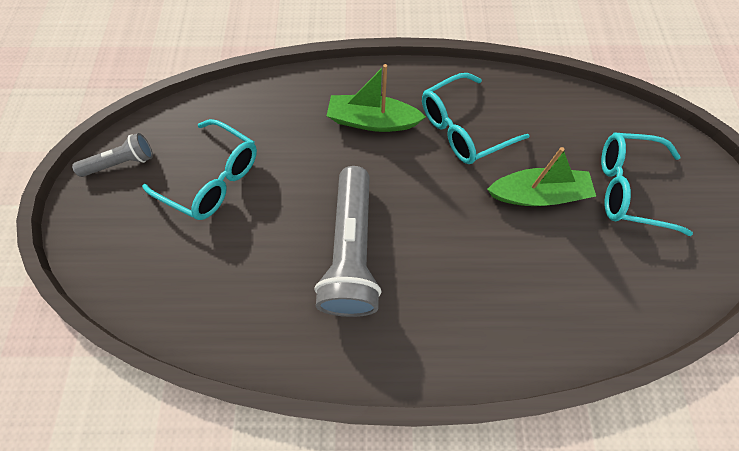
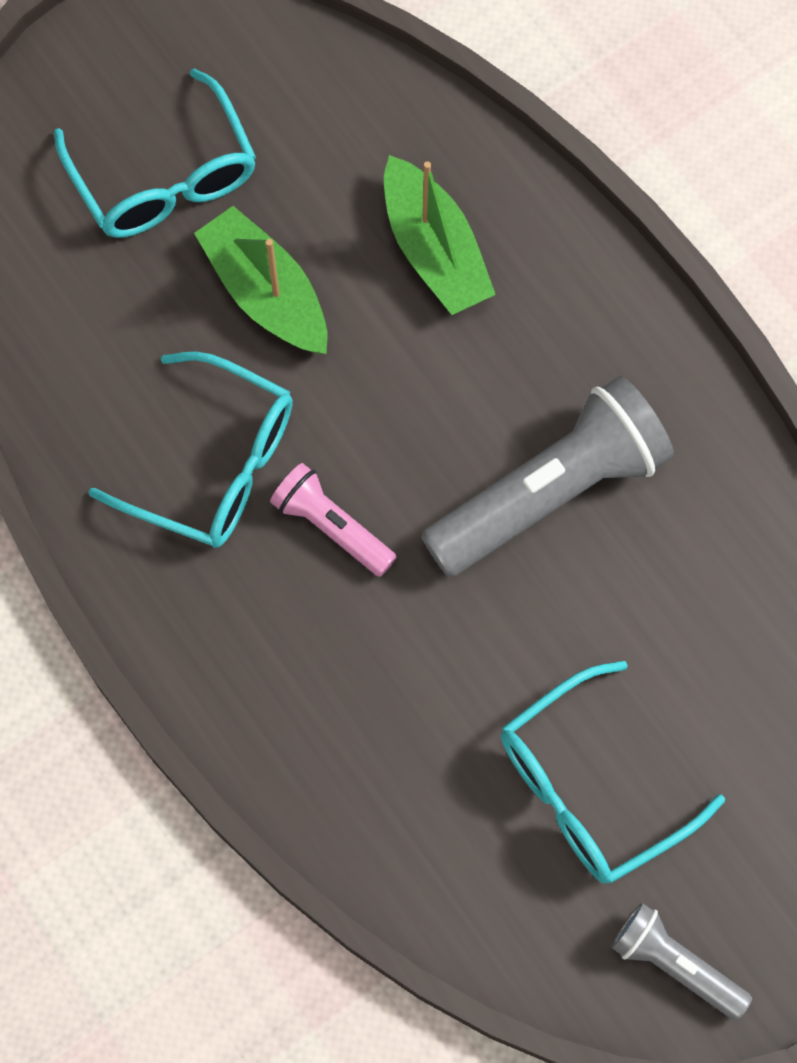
camera: 125 degrees left, 5 degrees up
turquoise glasses [142,119,257,220] -> turquoise glasses turned 120 degrees counterclockwise [501,661,725,884]
green boat [327,64,426,132] -> green boat moved to [384,155,496,315]
none -> pink flashlight [270,463,397,577]

